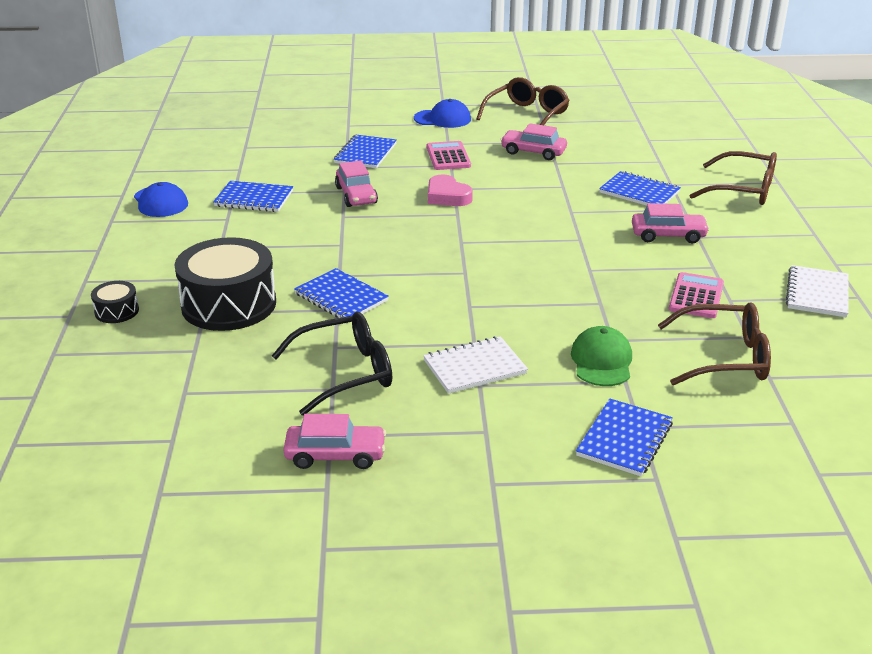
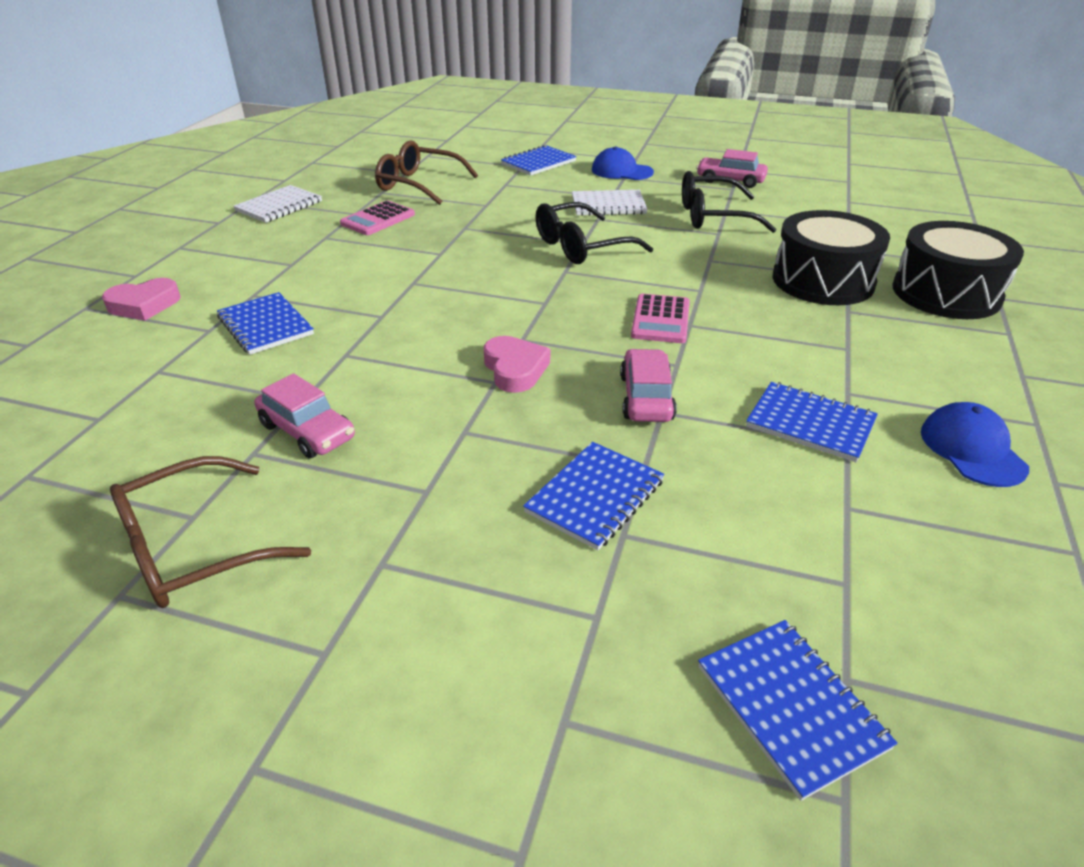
camera: 160 degrees left, 5 degrees up
black drum [91,281,139,323] -> black drum [892,221,1024,319], size x2.21
blue notebook [294,268,389,318] -> blue notebook moved to [698,620,898,801]
blue cap [414,99,471,128] -> blue cap moved to [592,147,654,180]
pink calculator [427,141,471,170] -> pink calculator moved to [631,294,690,343]
green cap [571,326,632,386] -> none
pink car [632,203,710,243] -> none
brown glasses [689,151,777,205] -> pink heart [102,278,181,321]
none -> black glasses [535,202,653,264]

